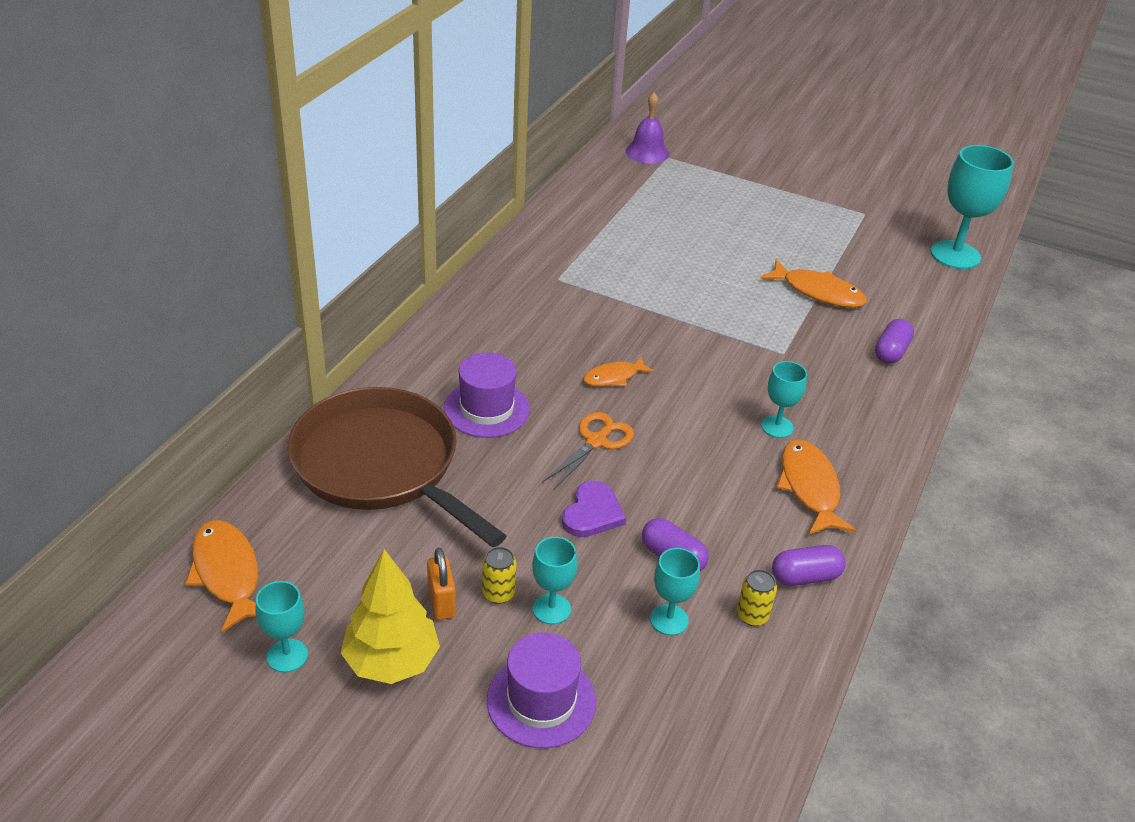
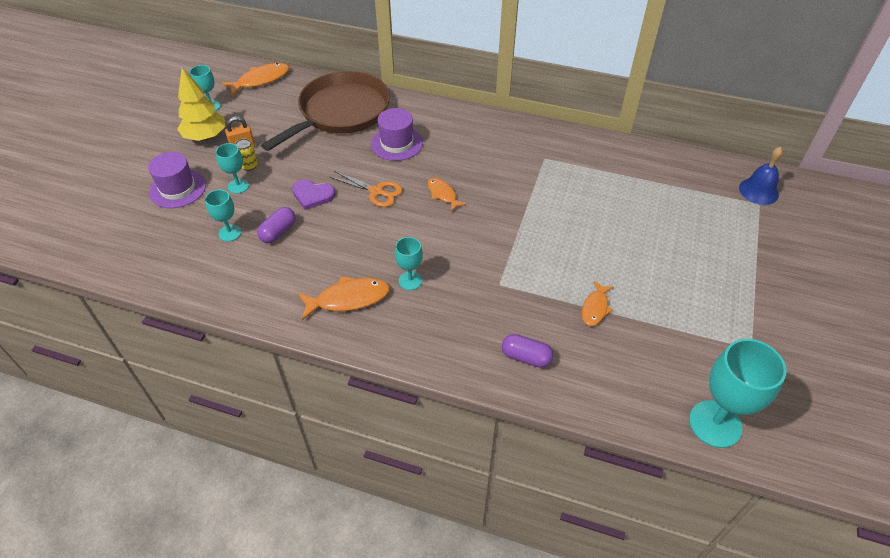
camera: 85 degrees right, 10 degrees up
purple bell [626,93,669,164] -> blue bell [739,147,783,205]
yellow can [737,569,777,626] -> none
orange fish [760,259,867,308] -> orange fish [582,281,614,326], size x0.62
purple capsule [772,545,846,586] -> none

